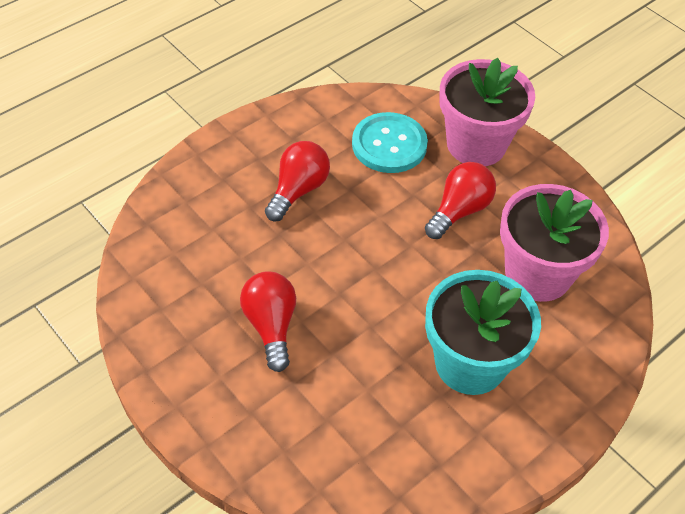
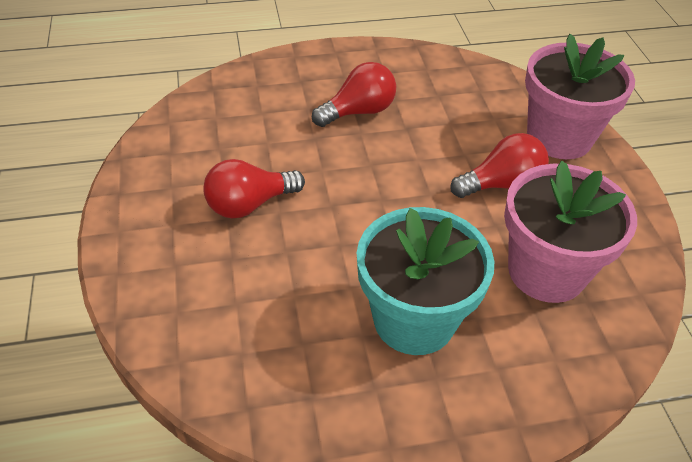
camera: 30 degrees right, 5 degrees down
red light bulb [240,272,296,372] -> red light bulb turned 135 degrees counterclockwise [203,159,305,219]
turquoise button [352,112,428,173] -> none

